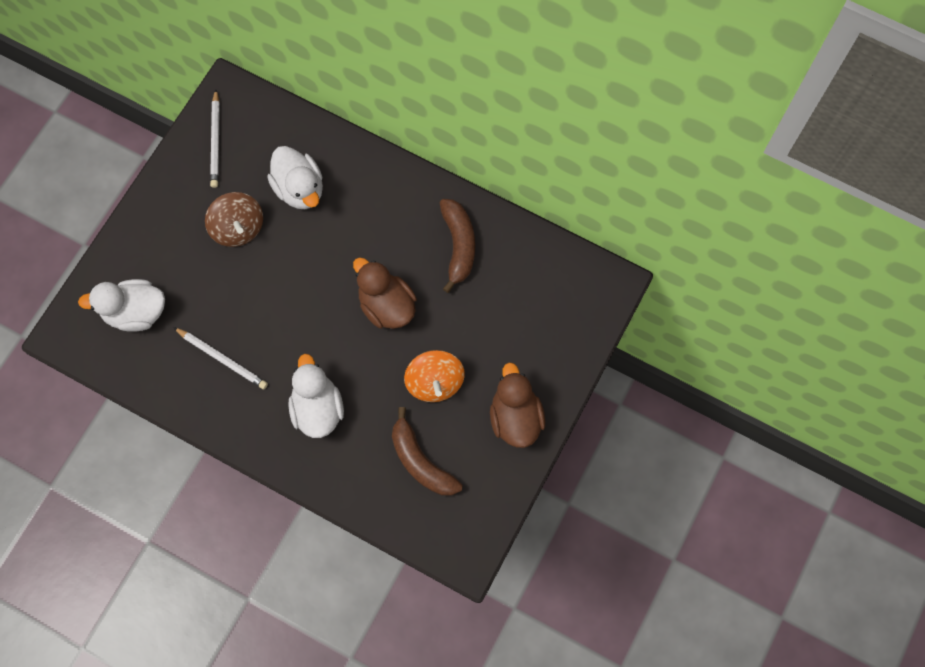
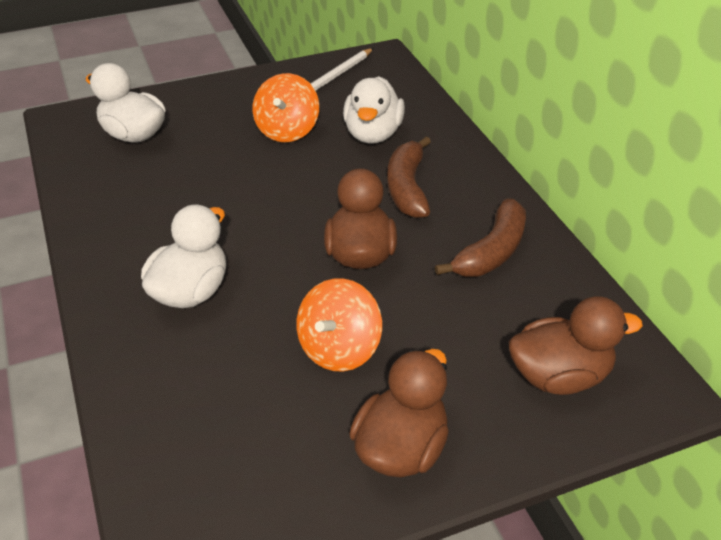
camera: 40 degrees right, 30 degrees down
white pencil [173,327,268,389] -> none
brown spinning top [205,192,263,247] -> orange spinning top [252,73,319,142]
brown banana [392,407,463,496] -> brown banana moved to [387,137,431,218]
none -> brown duck [509,296,643,395]

